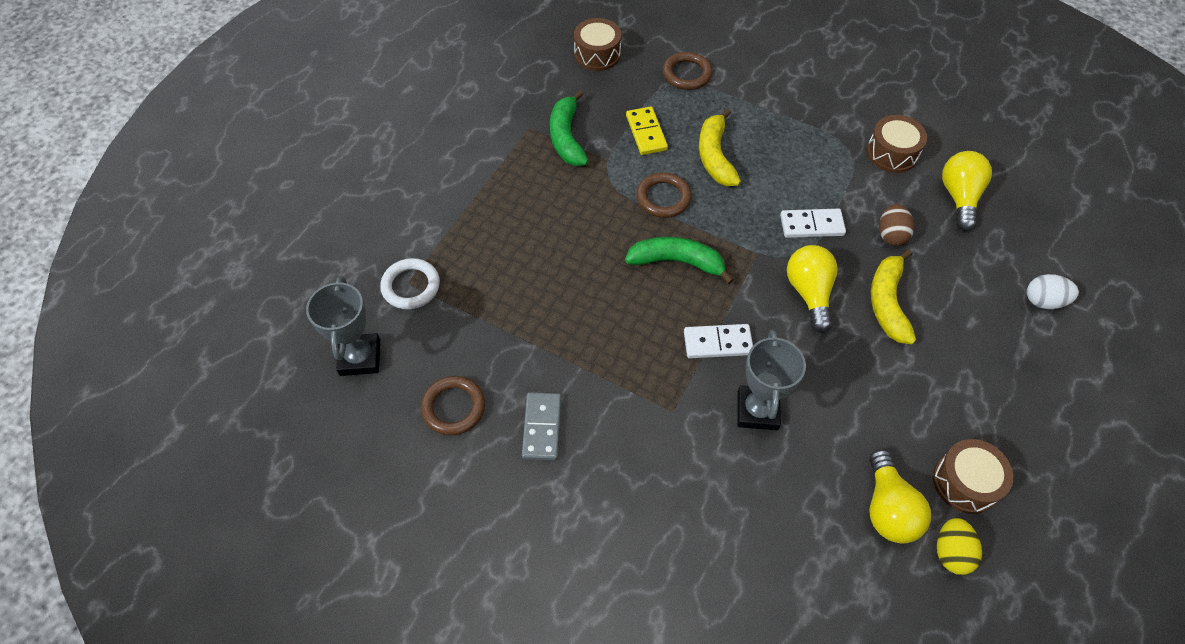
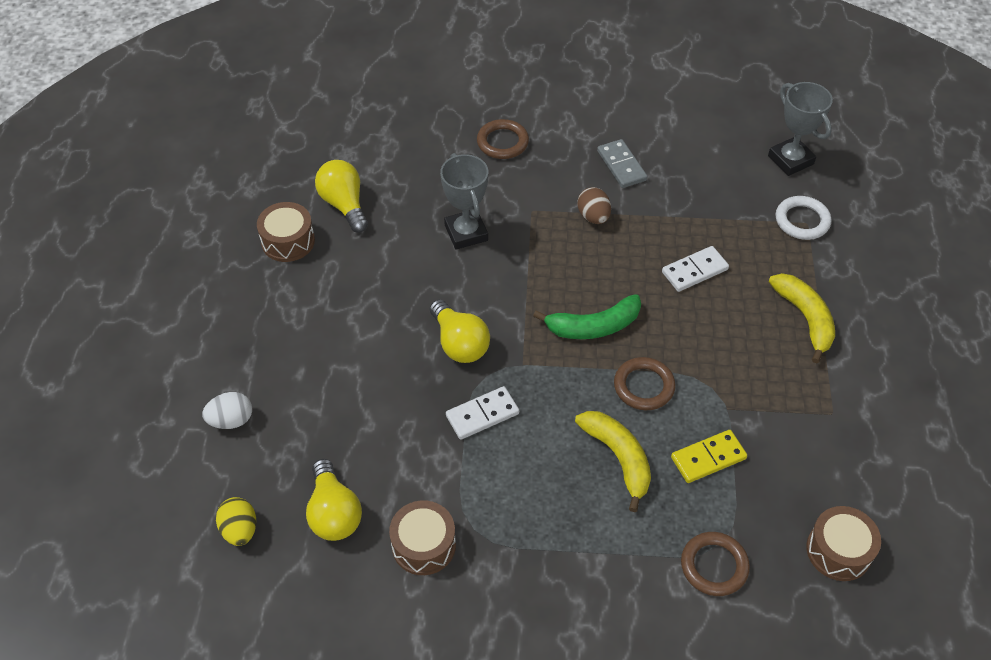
camera: 155 degrees right, 5 degrees down
brown ring [421,376,485,435] -> brown ring moved to [477,119,529,159]
green banana [550,90,589,166] -> none
yellow domino [626,106,668,155] -> yellow domino turned 75 degrees counterclockwise [671,430,747,483]
white domino [684,324,753,358] -> white domino moved to [662,246,729,292]
yellow banana [871,249,916,344] -> yellow banana moved to [769,273,835,363]
brown egg [879,204,915,246] -> brown egg moved to [577,187,611,224]
yellow egg [937,518,982,575] -> yellow egg moved to [216,497,256,546]

